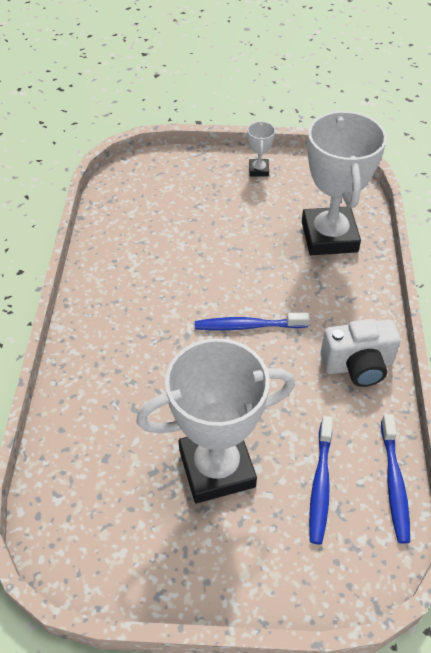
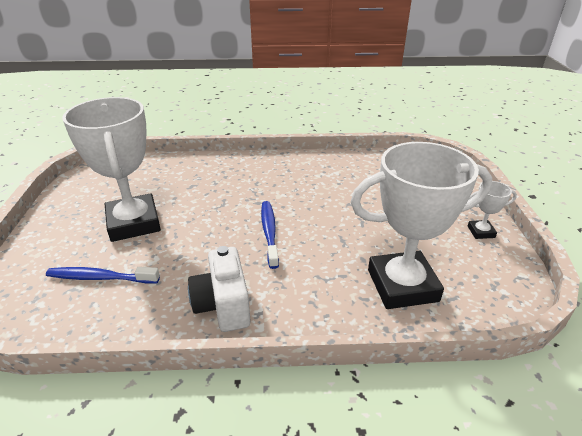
camera: 85 degrees right, 15 degrees down
blue toothbrush [381,414,410,544] -> none

